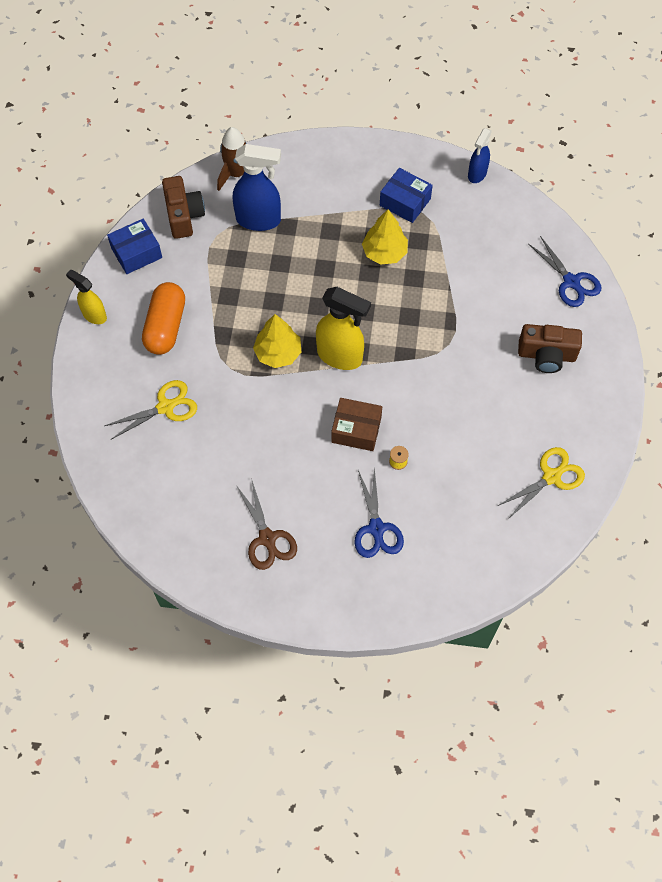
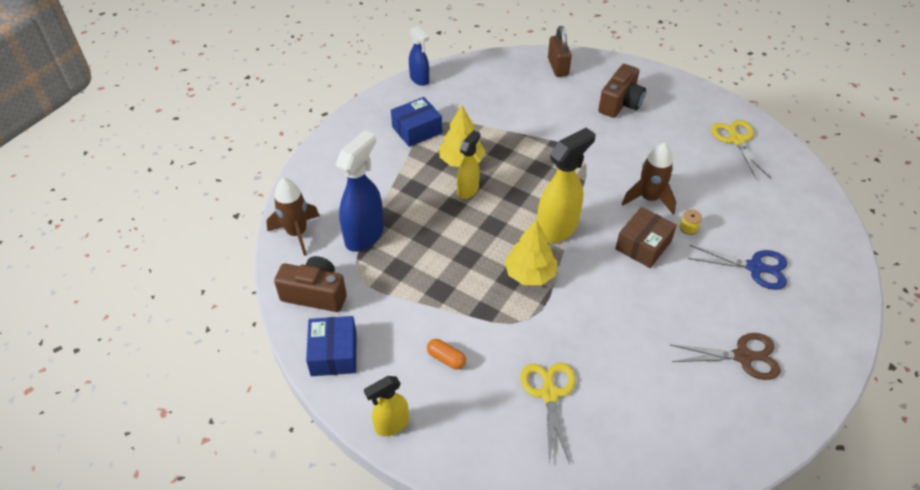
camera: 65 degrees left, 15 degrees down
orange capsule [142,282,185,355] -> orange capsule [427,339,466,370], size x0.47
blue scissors [529,236,601,307] -> brown padlock [548,26,572,77]
none -> yellow spray bottle [457,130,480,199]
none -> brown rocket [622,143,676,215]

